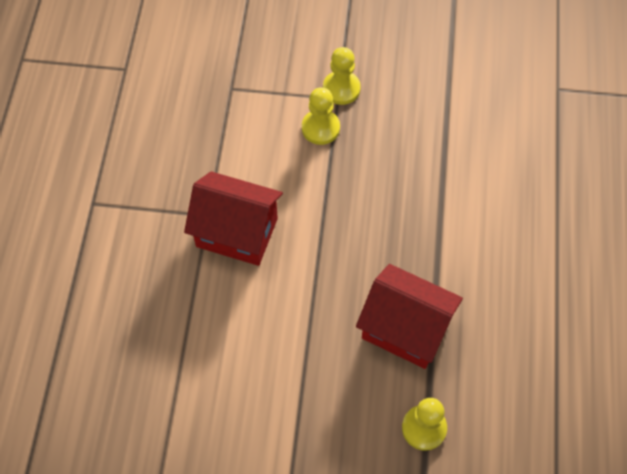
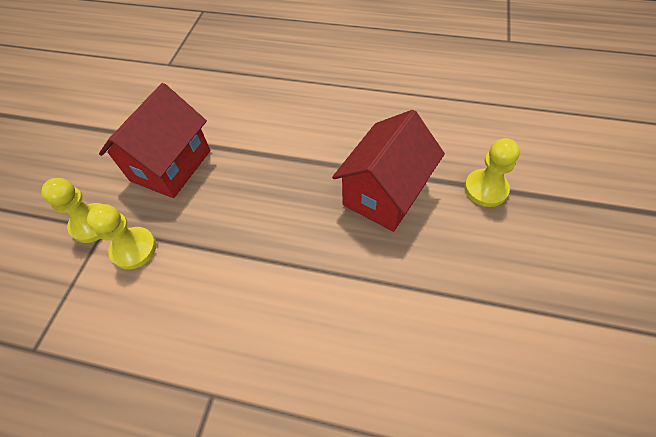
camera: 80 degrees left, 5 degrees down
red house [184,171,283,266] -> red house moved to [99,83,210,198]

